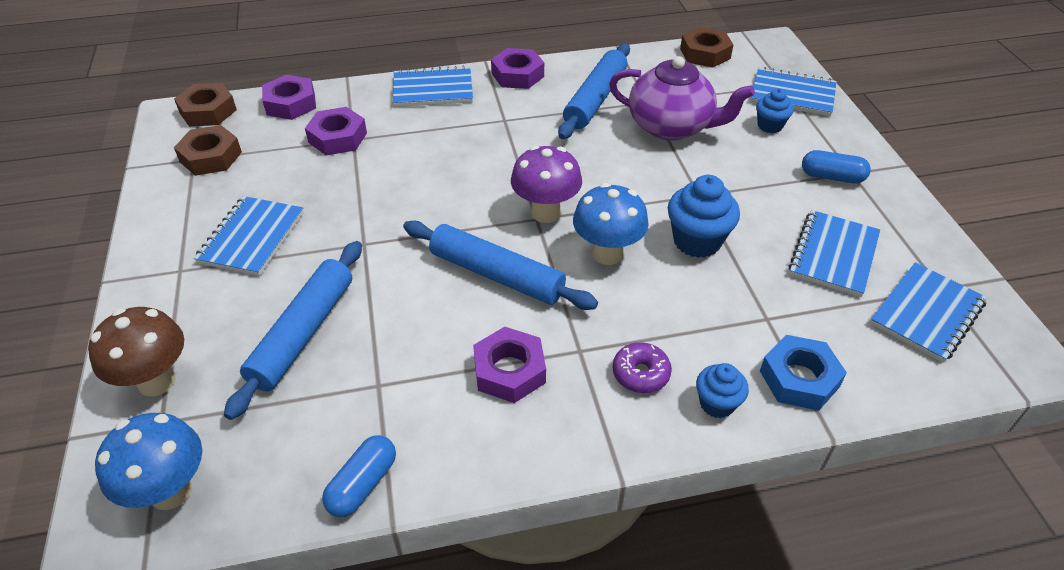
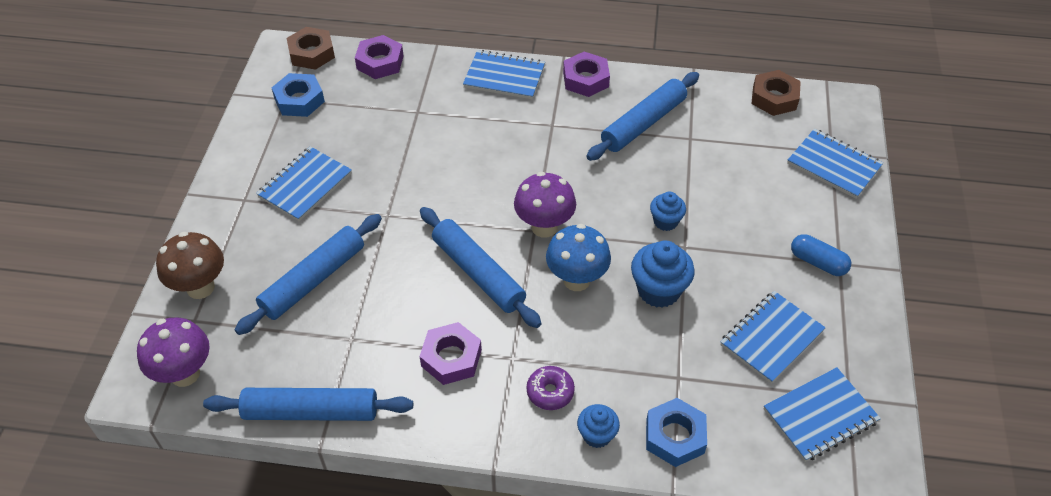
camera: 20 degrees right, 5 degrees up
blue mushroom [95,413,202,510] -> purple mushroom [137,318,210,387]
brown nut [174,125,242,176] -> blue nut [272,73,325,117]
purple nut [305,107,367,155] -> none
blue capsule [322,435,396,517] -> blue rolling pin [203,388,413,421]
purple teapot [609,56,755,140] -> none
blue cupcake [756,89,794,133] -> blue cupcake moved to [650,191,686,231]

